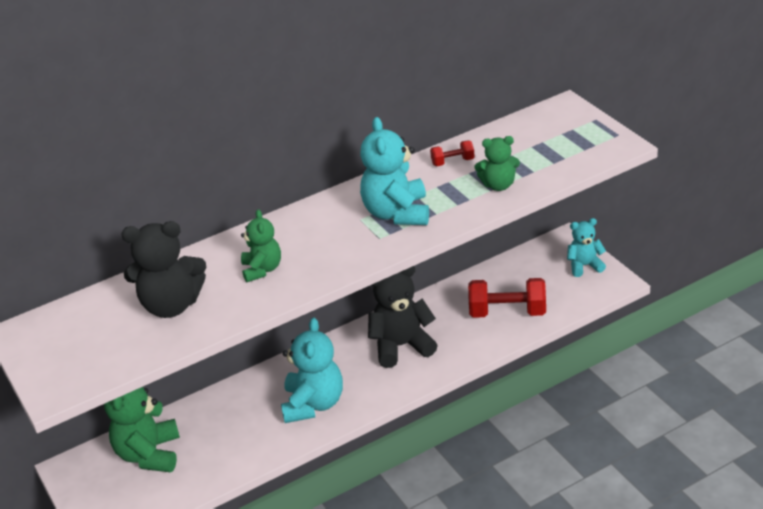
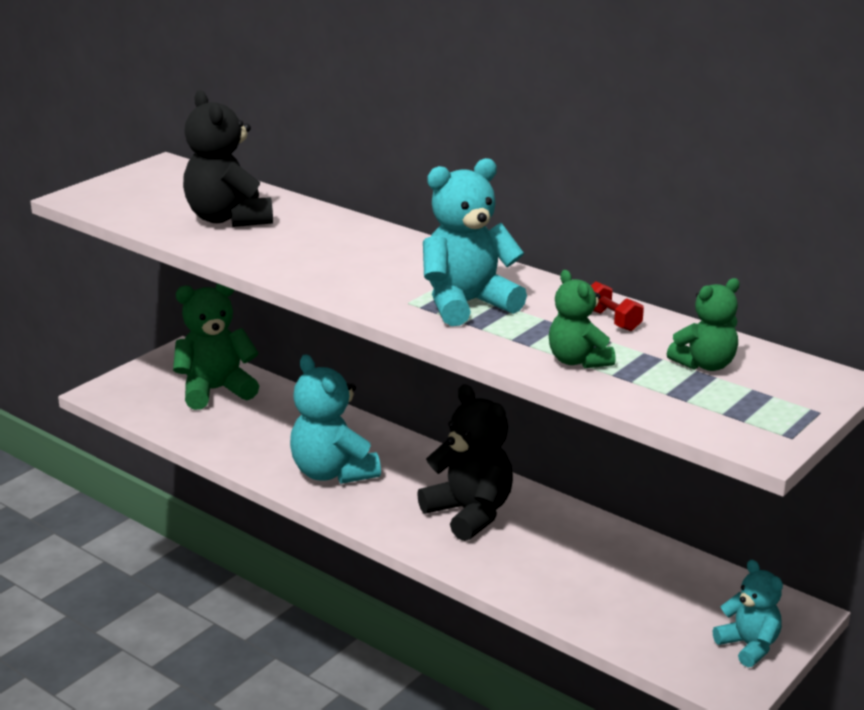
camera: 65 degrees right, 10 degrees down
green teddy bear [241,209,281,283] -> green teddy bear moved to [667,278,740,371]
turquoise teddy bear [281,317,343,423] -> turquoise teddy bear turned 75 degrees clockwise [290,354,381,484]
red dumbbell [468,278,546,318] -> none

